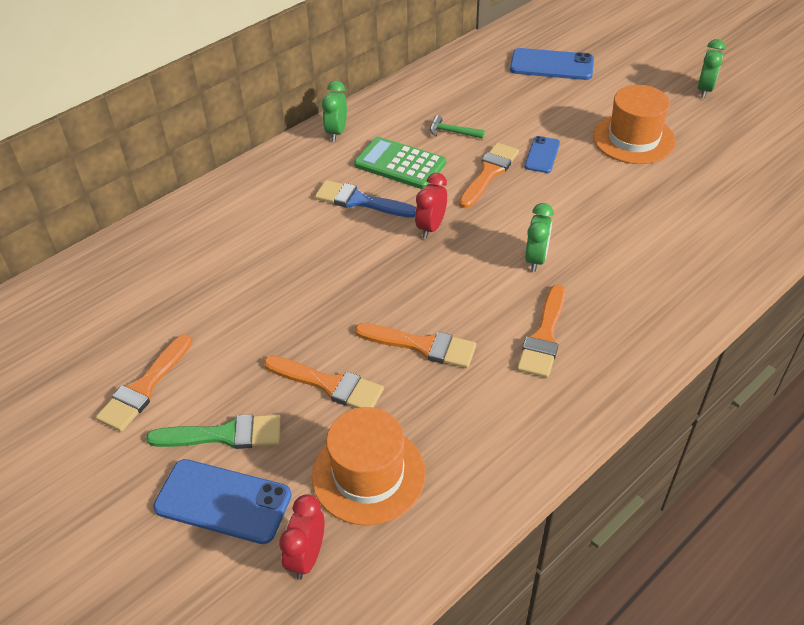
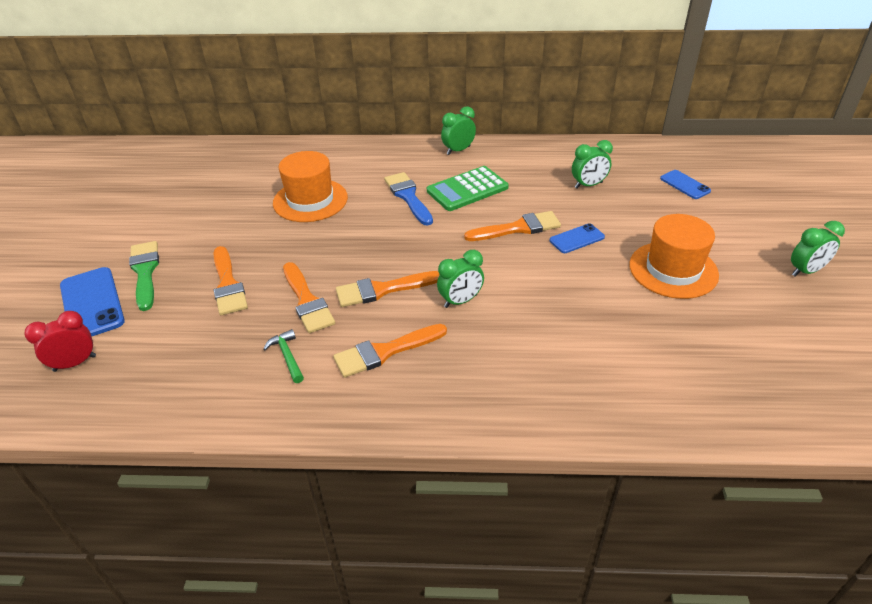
camera: 45 degrees right, 5 degrees down
orange brush [96,334,192,432] -> orange brush moved to [336,271,440,307]
green brush [146,414,281,449] -> green brush turned 150 degrees counterclockwise [129,241,159,311]
orange hat [312,407,426,526] -> orange hat moved to [273,151,348,222]
green calculator [354,137,446,189] -> green calculator turned 105 degrees counterclockwise [427,166,509,211]
red clock [415,173,447,239] -> none
green hammer [430,115,485,139] -> green hammer moved to [263,329,304,383]
blue phone [510,48,594,80] -> blue phone [660,170,711,199], size x0.58
none -> green clock [572,140,613,188]

